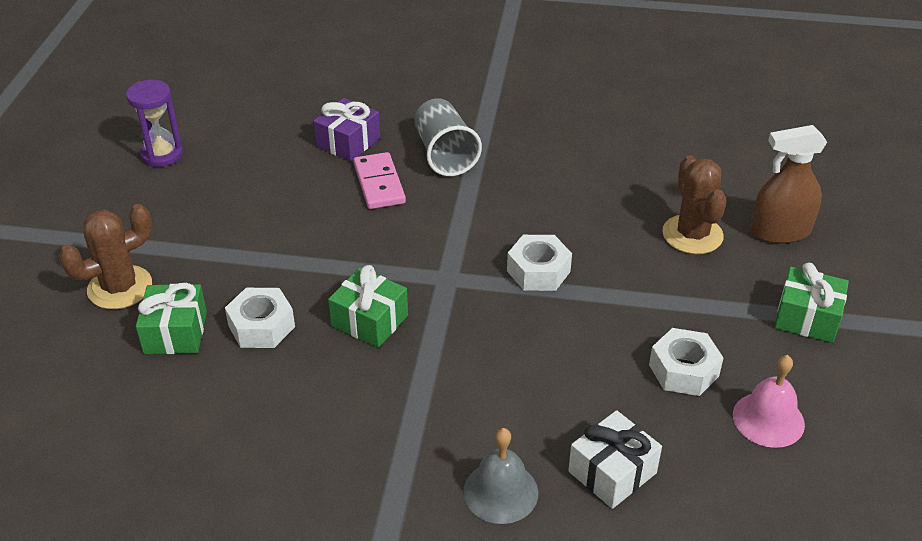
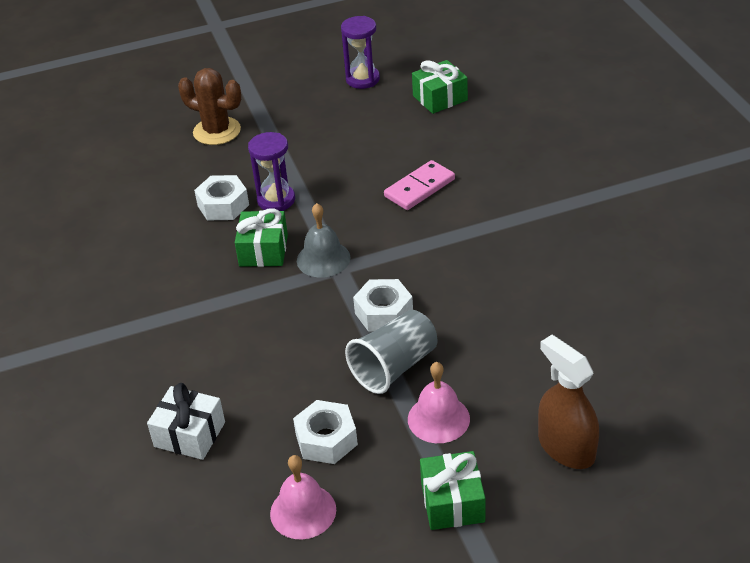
camera: 65 degrees right, 0 degrees up
green gift [136,283,207,354] -> green gift moved to [412,60,468,114]
purple gift [313,98,380,162] -> none
grey cup [414,98,482,176] -> grey cup moved to [345,310,438,394]
grey bell [463,428,538,524] -> grey bell moved to [297,203,350,278]
brown cactus [662,155,727,254] -> none
none -> purple hourglass [248,132,295,211]
none -> pink bell [408,362,470,443]

